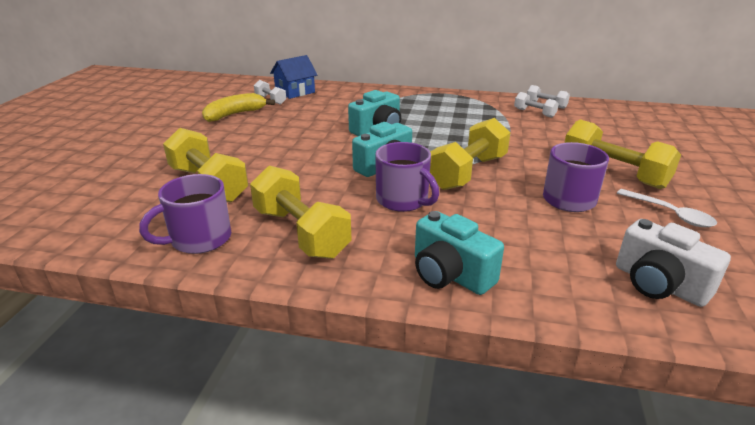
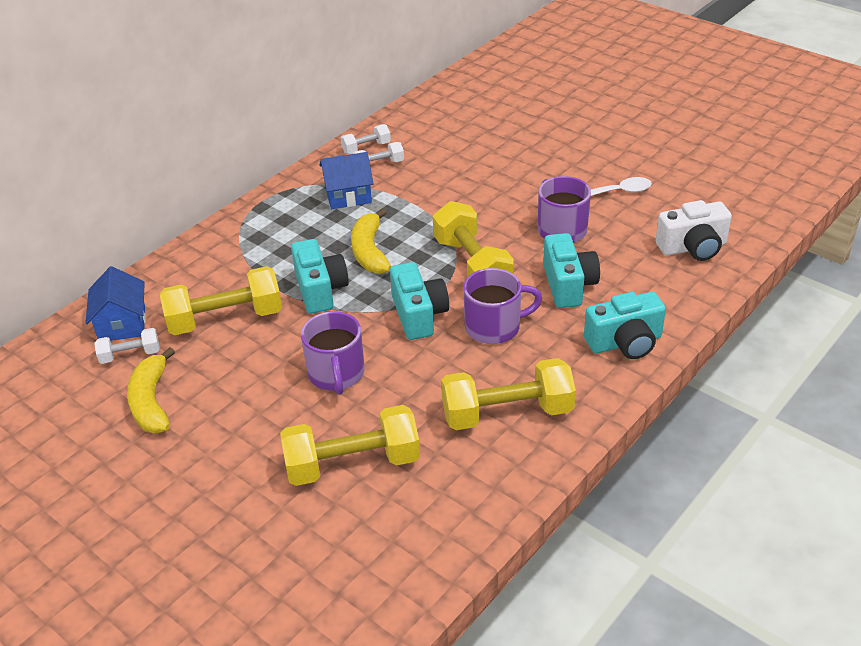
camera: 60 degrees left, 10 degrees up
purple mug [139,174,231,254] -> purple mug moved to [301,311,365,395]
yellow dumbbell [564,119,681,189] -> yellow dumbbell moved to [160,266,282,335]
none -> blue house [320,152,373,209]
none -> yellow banana [351,208,391,274]
none -> turquoise camera [543,233,600,308]

